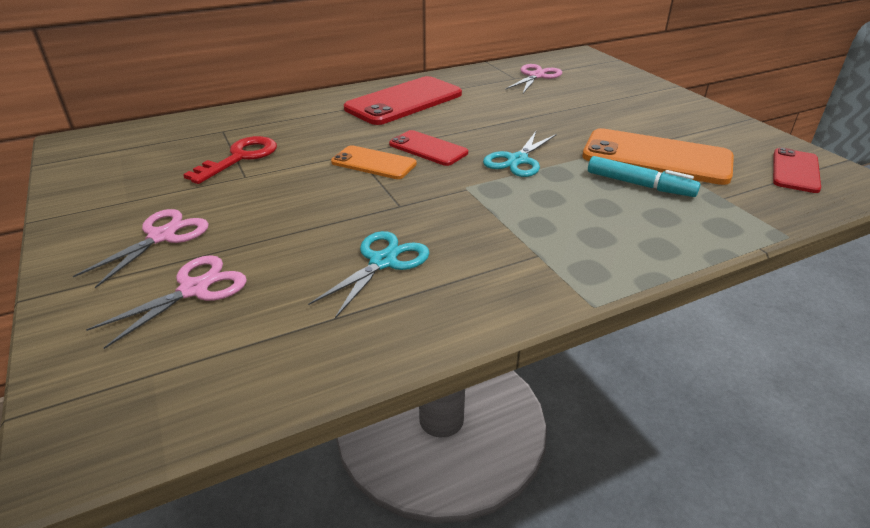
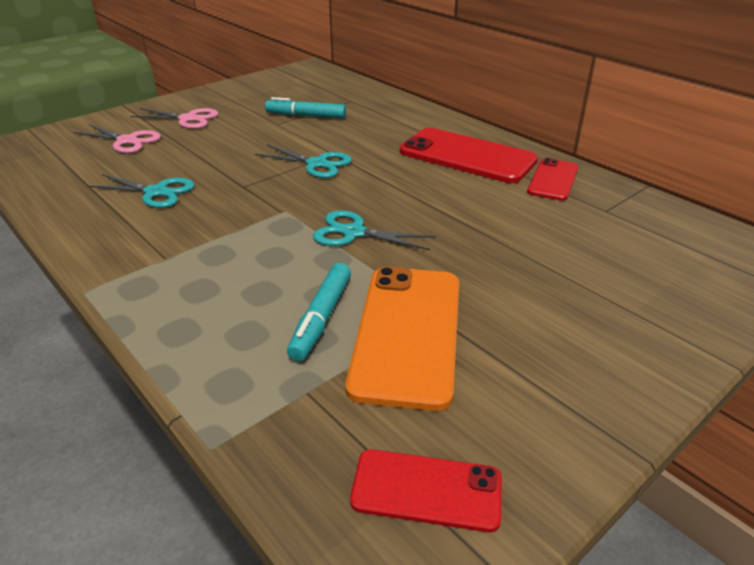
camera: 75 degrees right, 0 degrees up
red key [183,136,277,184] -> turquoise marker [265,97,346,118]
orange phone [331,145,417,179] -> turquoise scissors [255,145,352,178]
red phone [389,130,468,166] -> red phone moved to [527,158,579,201]
pink scissors [505,64,562,93] -> none

